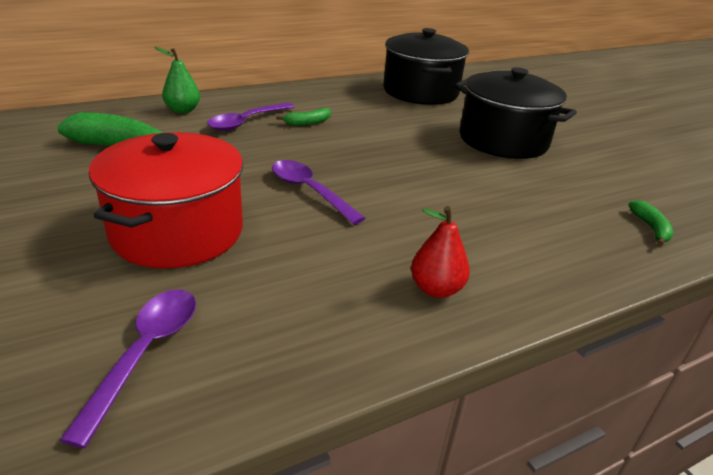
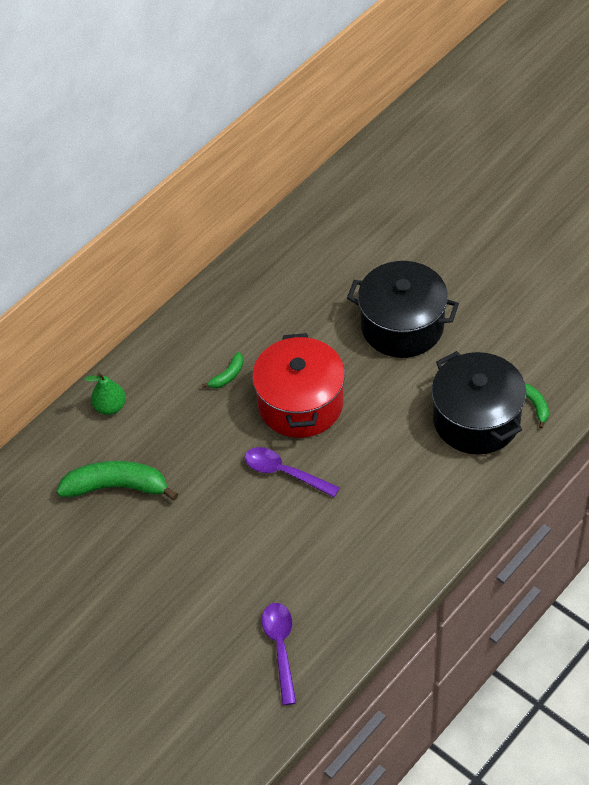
camera: 15 degrees left, 20 degrees up
red pot [89,132,243,269] -> red pot moved to [252,333,345,438]
purple spoon [207,103,294,131] -> none
black pot [383,28,469,105] -> black pot moved to [432,351,526,454]
red pear [411,206,470,298] -> none

